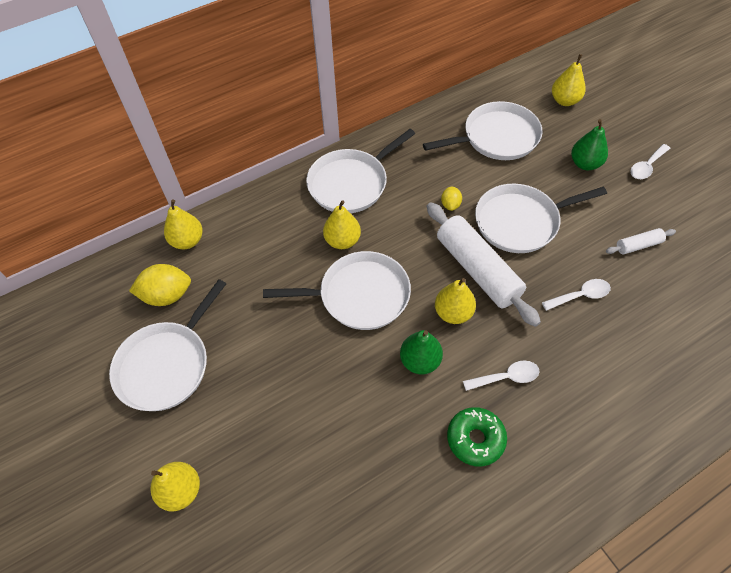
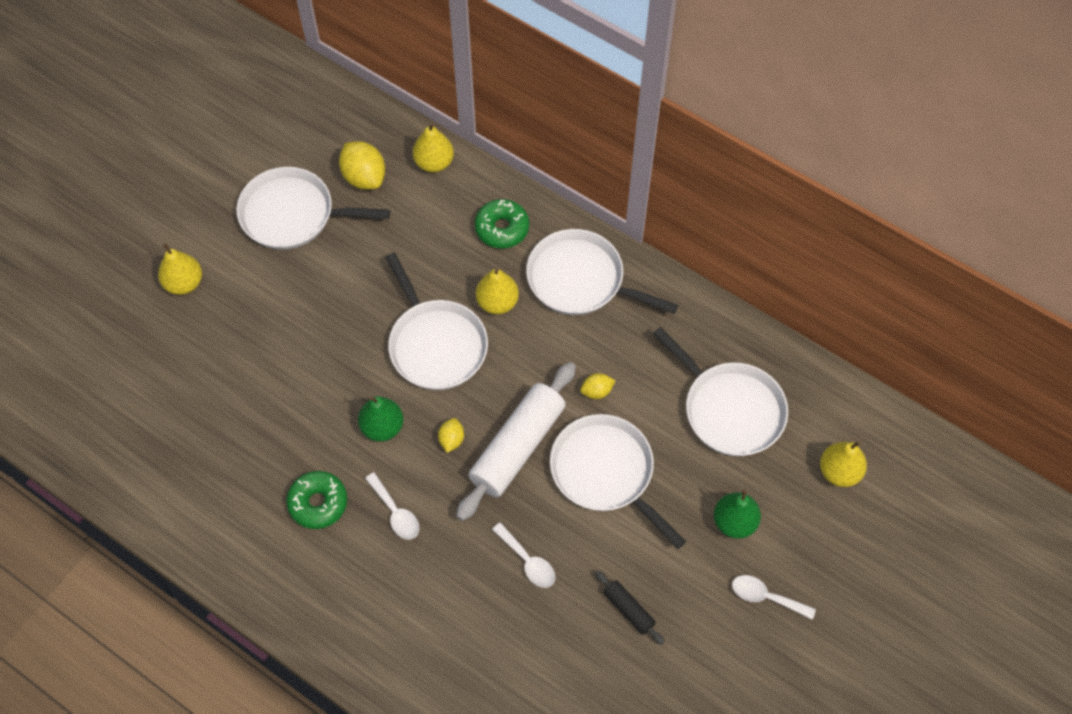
camera: 65 degrees right, 5 degrees up
yellow pear [435,278,476,324] -> yellow lemon [438,418,464,453]
white rolling pin [606,228,676,254] -> black rolling pin [595,571,664,645]
none -> green donut [475,199,529,249]

